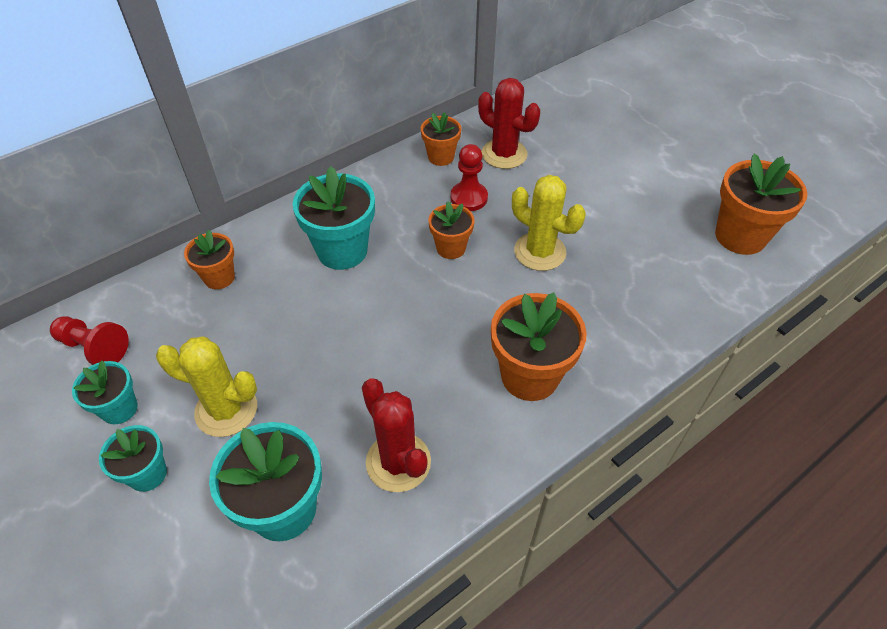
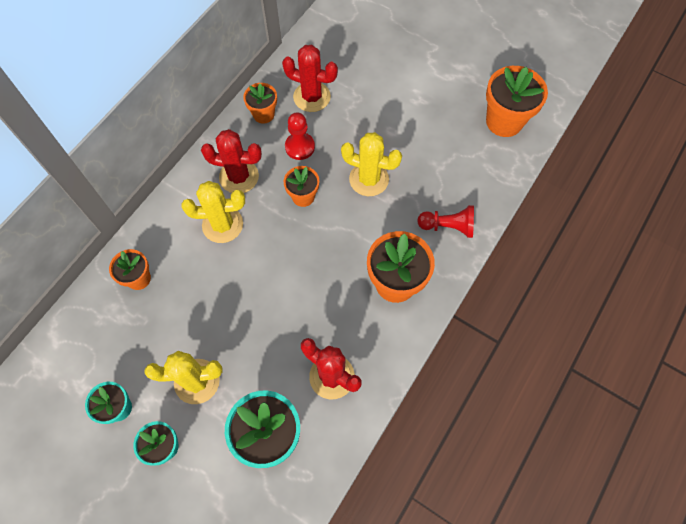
camera: 20 degrees left, 15 degrees up
red pawn [50,316,129,365] -> red pawn moved to [417,205,474,238]
turquoise flower pot [293,166,375,270] -> yellow cactus [181,181,245,243]
none -> red cactus [201,129,262,193]

